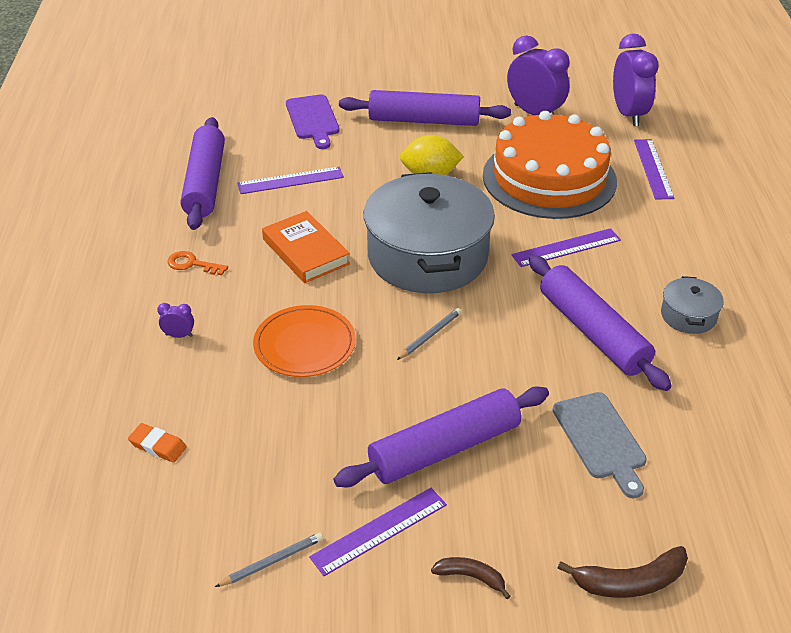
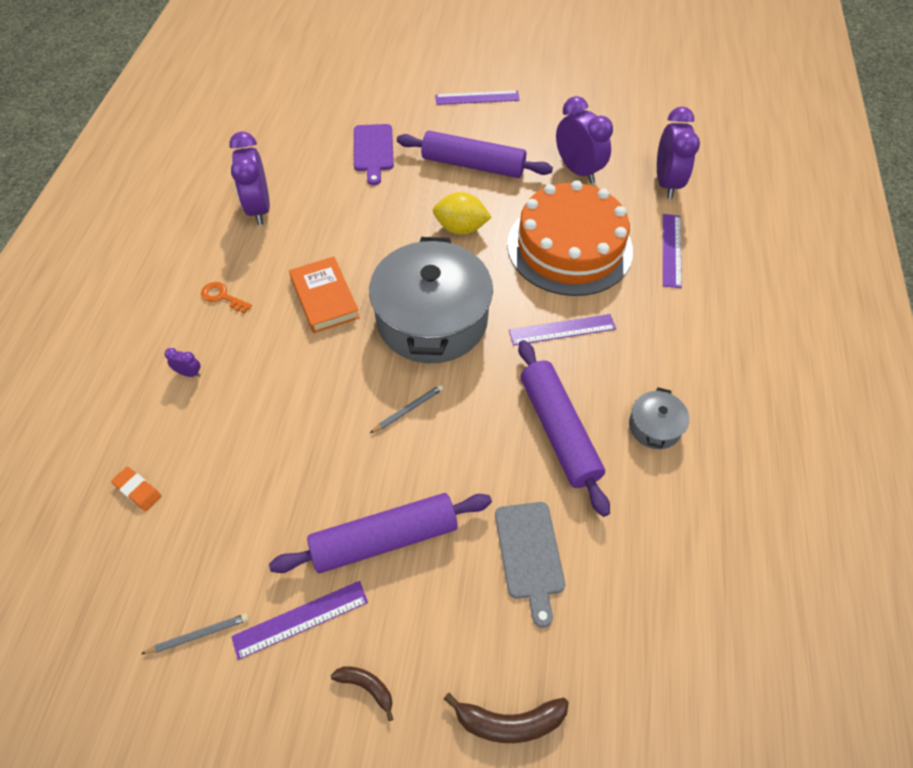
camera: 10 degrees right, 15 degrees up
purple rolling pin [181,117,225,230] -> purple clock [229,132,270,225]
purple ruler [237,167,344,194] -> purple ruler moved to [435,91,520,105]
orange plate [253,305,356,377] -> none

